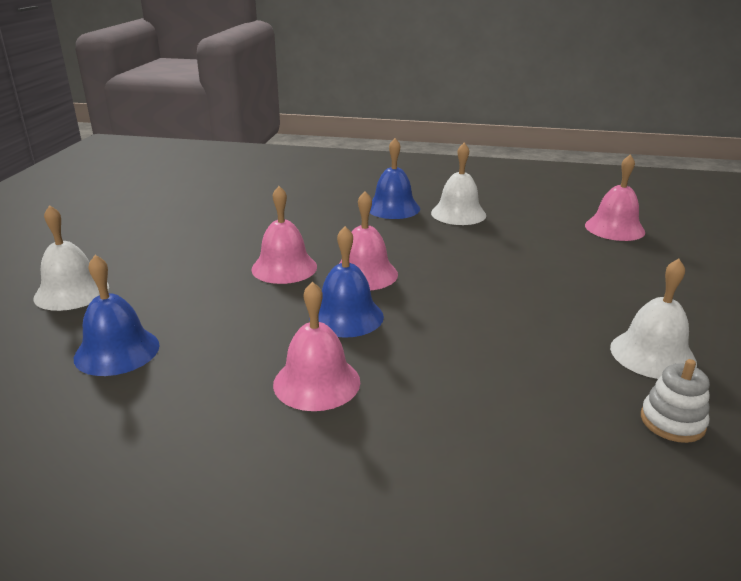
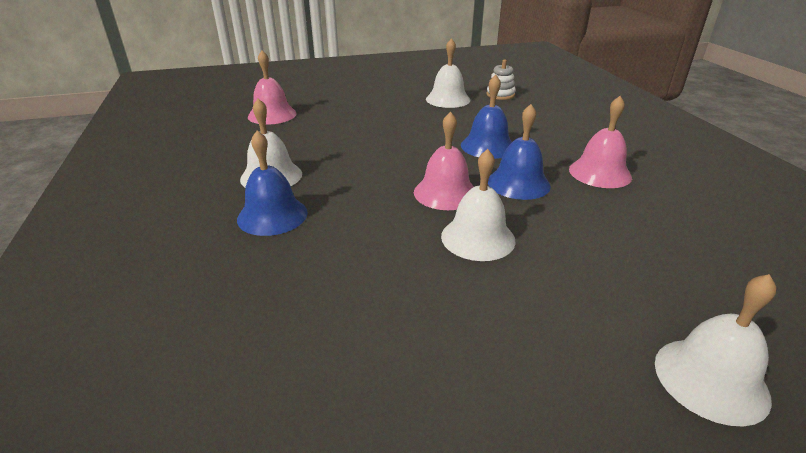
camera: 115 degrees left, 5 degrees up
blue bell [74,255,160,376] -> blue bell moved to [461,75,512,159]
pink bell [251,186,317,284] -> white bell [441,149,515,261]

